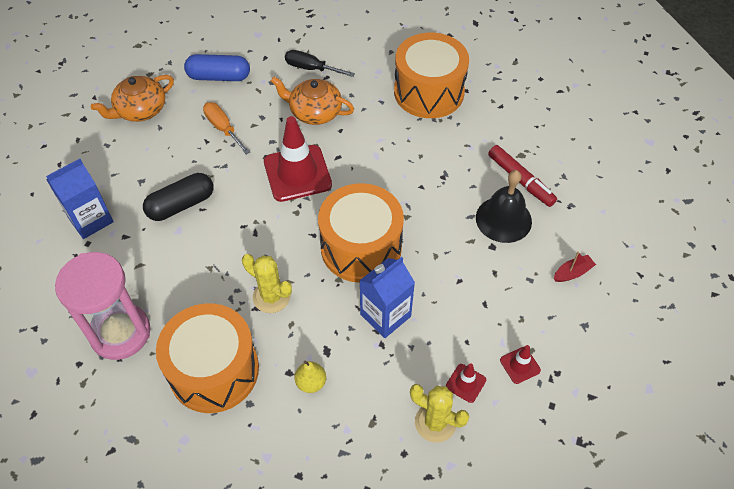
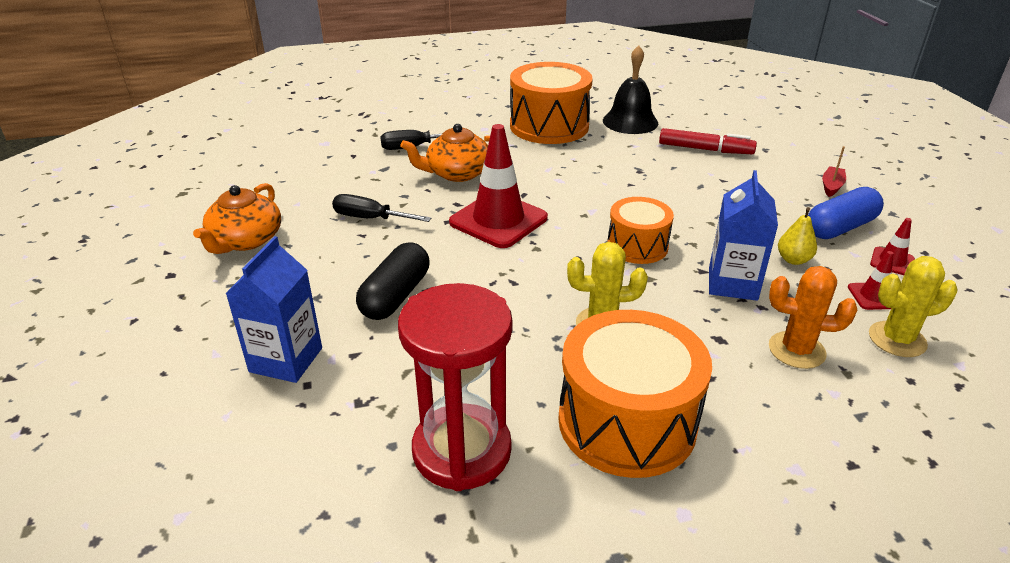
camera: 35 degrees left, 20 degrees down
pink hourglass [55,252,150,360] -> red hourglass [398,283,512,491]
blue capsule [184,54,250,81] -> blue capsule moved to [808,187,884,239]
orange screwdriver [203,102,250,154] -> black screwdriver [332,194,431,222]
yellow pear [294,361,326,393] -> yellow pear moved to [778,207,817,265]
orange drum [318,183,404,283] -> orange drum [607,197,674,264], size x0.59
black bell [476,170,532,243] -> black bell moved to [603,45,658,134]
none -> orange cactus [769,266,857,369]

